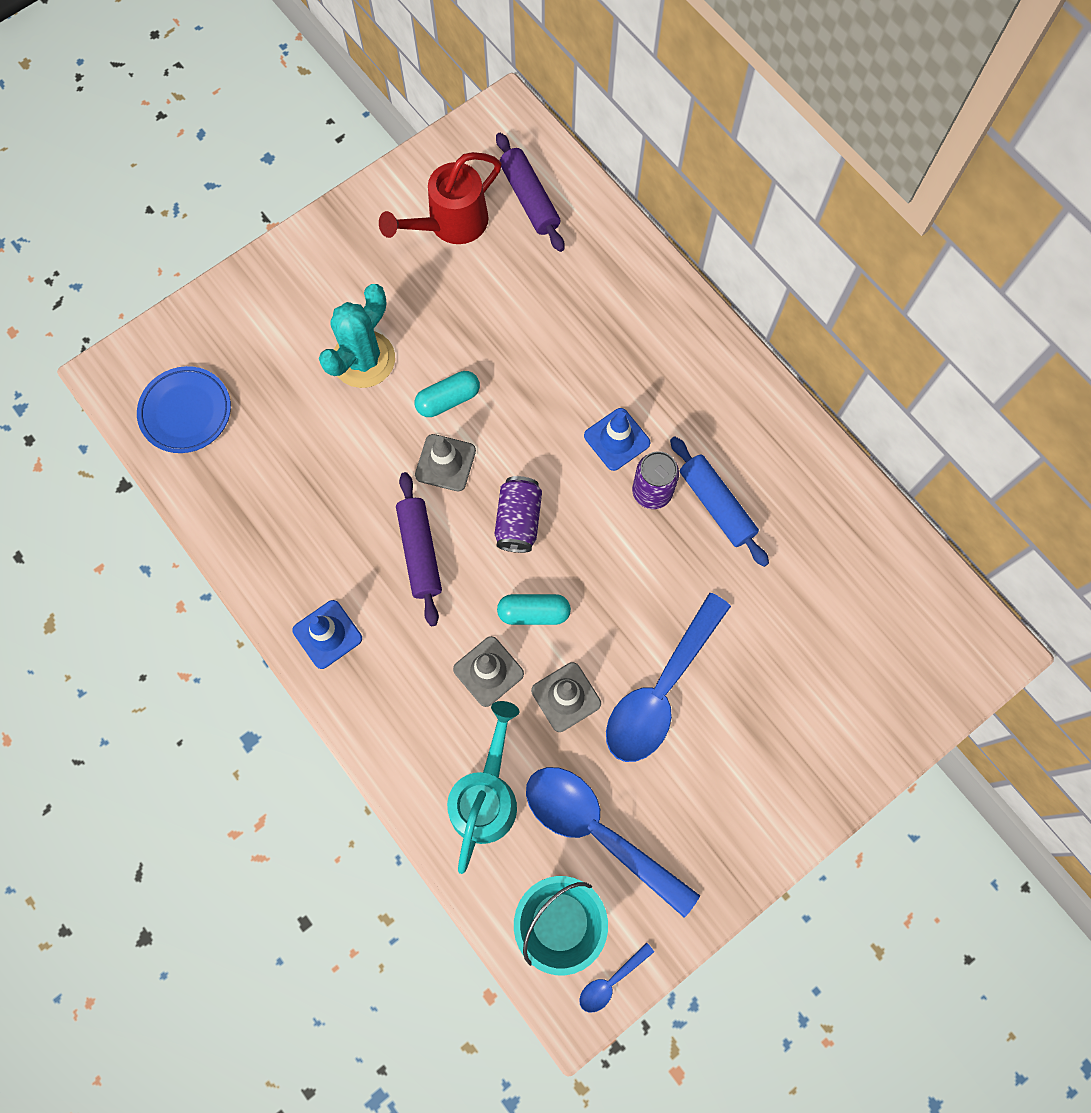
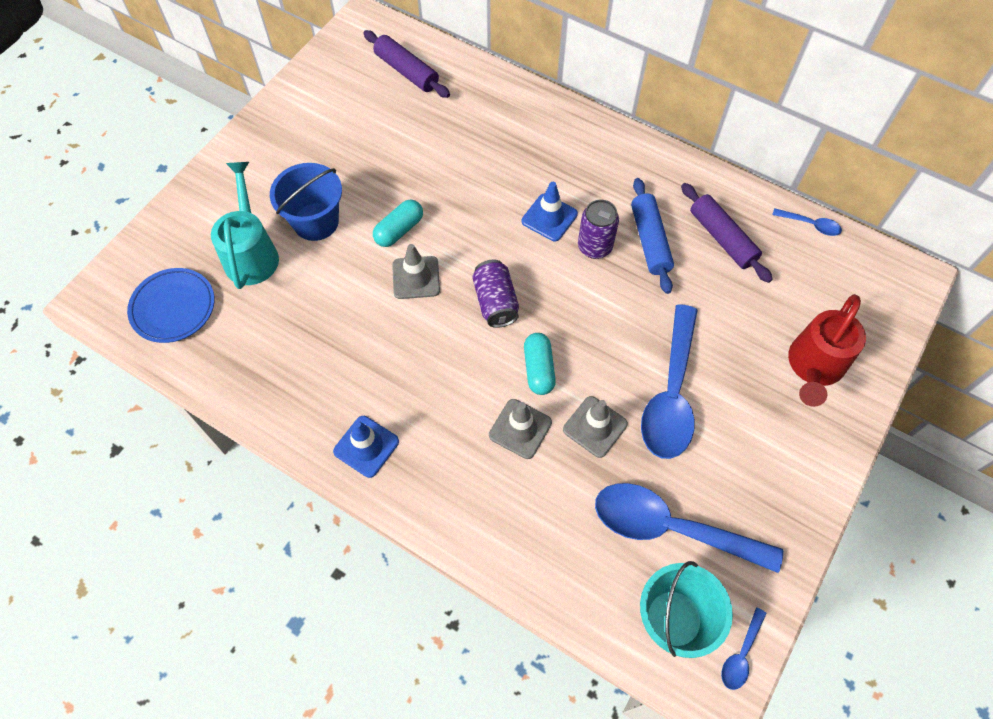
camera: 20 degrees left, 10 degrees down
turquoise cactus [319,284,395,388] -> blue bucket [270,163,342,241]
red watering can [379,152,501,244] -> red watering can moved to [788,294,866,407]
purple rolling pin [396,472,442,626] -> purple rolling pin moved to [681,183,773,283]
turquoise watering can [447,701,520,874] -> turquoise watering can moved to [211,162,279,289]
turquoise capsule [497,594,571,625] -> turquoise capsule turned 75 degrees counterclockwise [524,333,556,395]
blue rolling pin [670,436,769,567] -> blue rolling pin turned 45 degrees clockwise [631,178,674,294]
none -> blue spoon [772,208,842,236]

